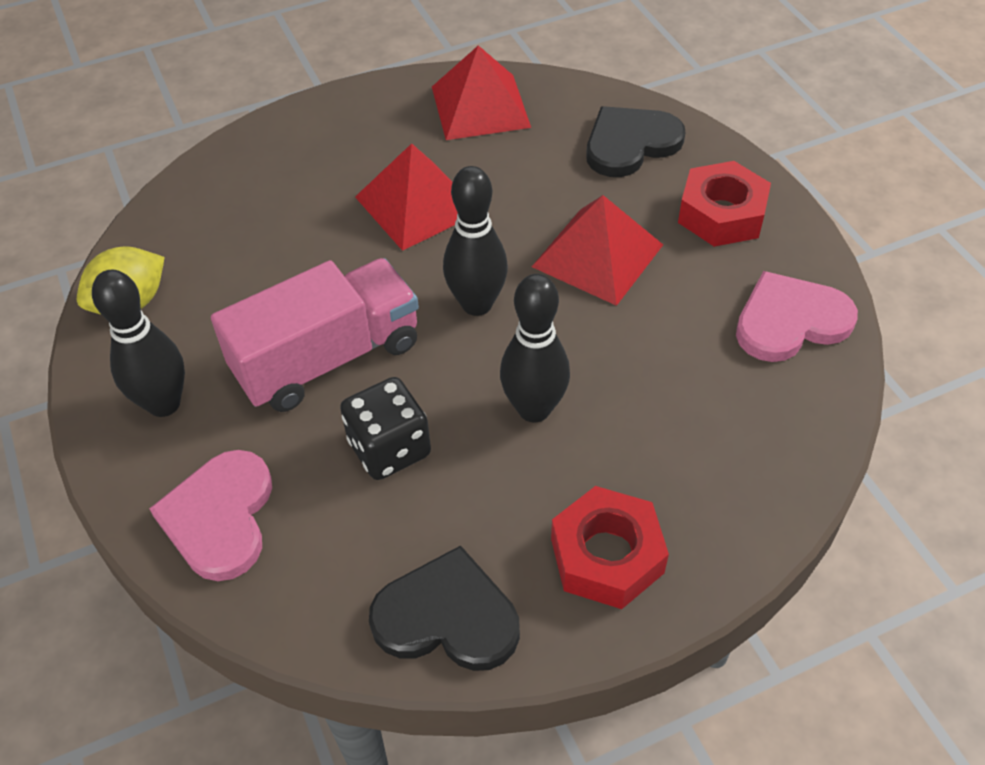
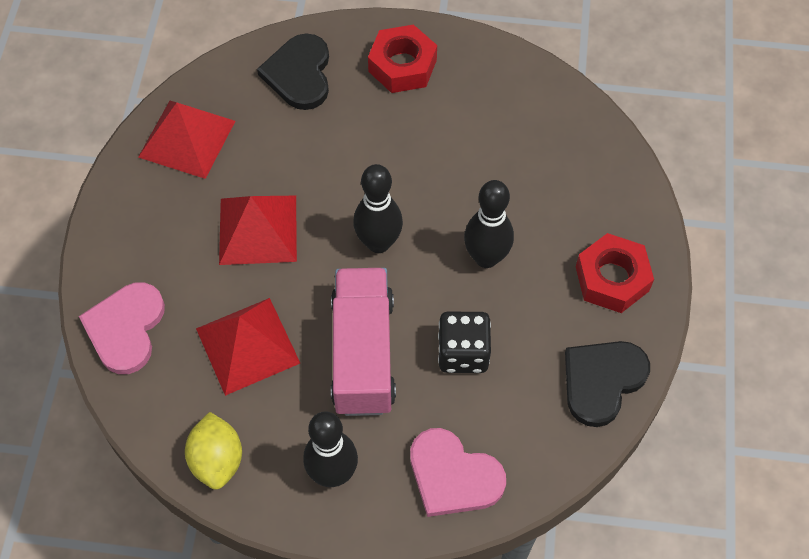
camera: 60 degrees left, 10 degrees up
red pyramid [532,195,663,306] -> red pyramid moved to [196,298,300,396]
pink heart [736,271,858,362] -> pink heart moved to [79,282,165,374]

